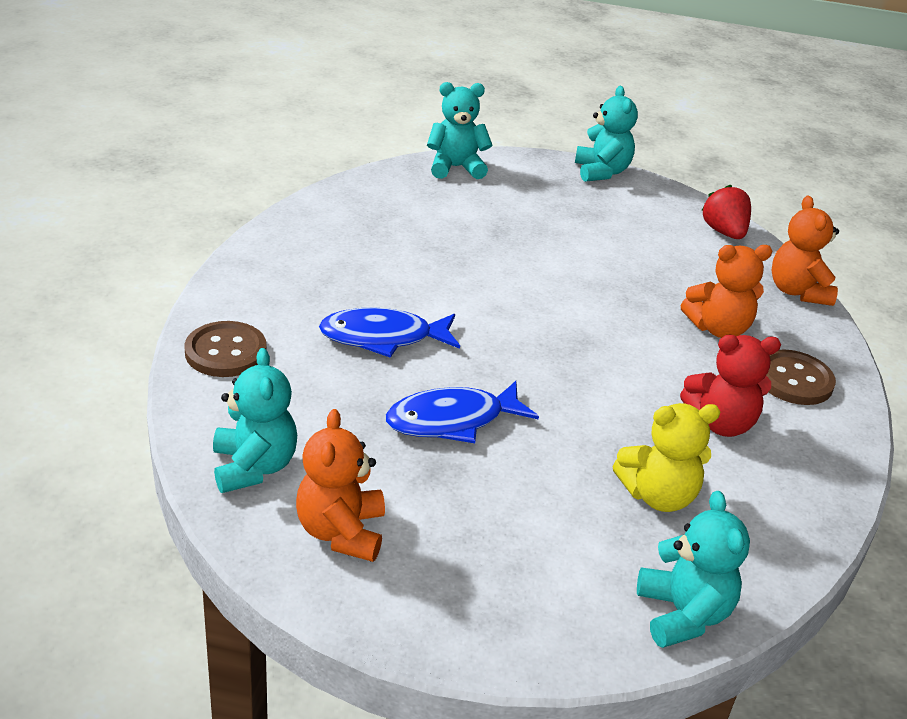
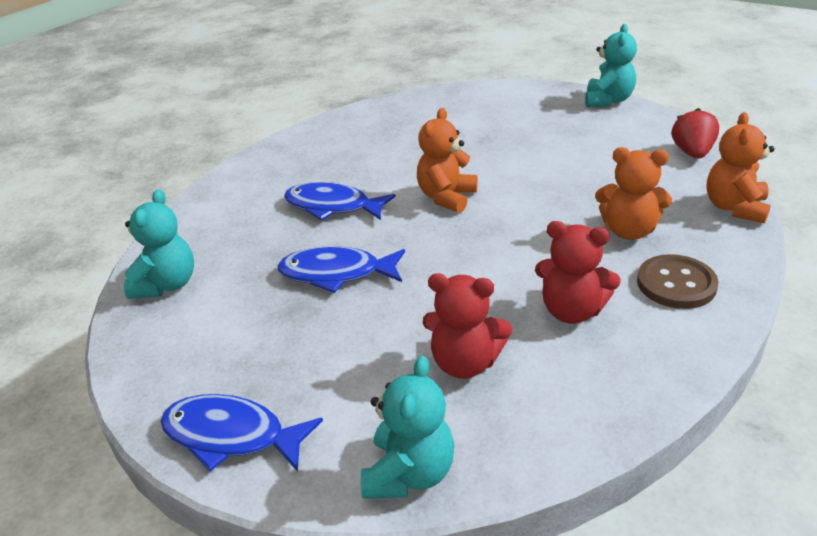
camera: 30 degrees right, 0 degrees up
brown button [185,321,267,377] -> none
orange teddy bear [296,409,385,562] -> orange teddy bear moved to [417,108,478,213]
turquoise teddy bear [427,82,492,179] -> none
yellow teddy bear [612,403,720,512] -> red teddy bear [423,273,512,379]
none -> blue fish [160,394,323,472]

